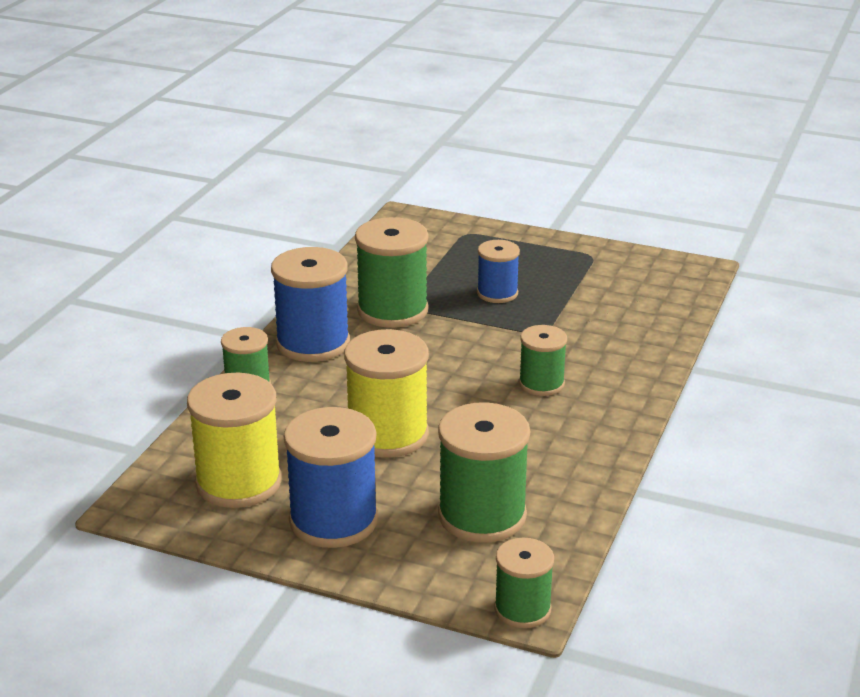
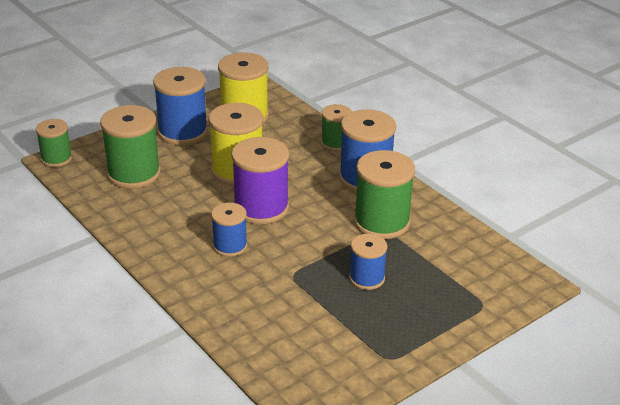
camera: 120 degrees right, 5 degrees up
green spool [519,325,567,396] -> blue spool [211,203,247,257]
none -> purple spool [231,137,289,224]

